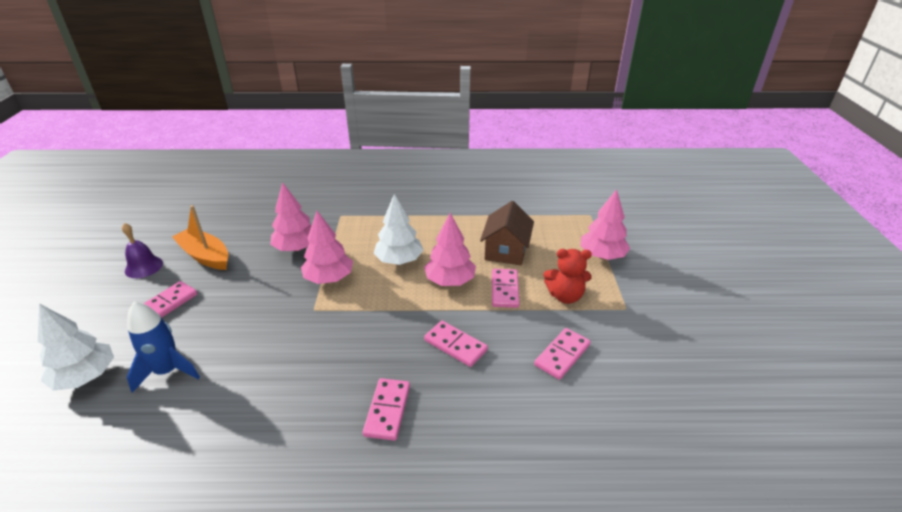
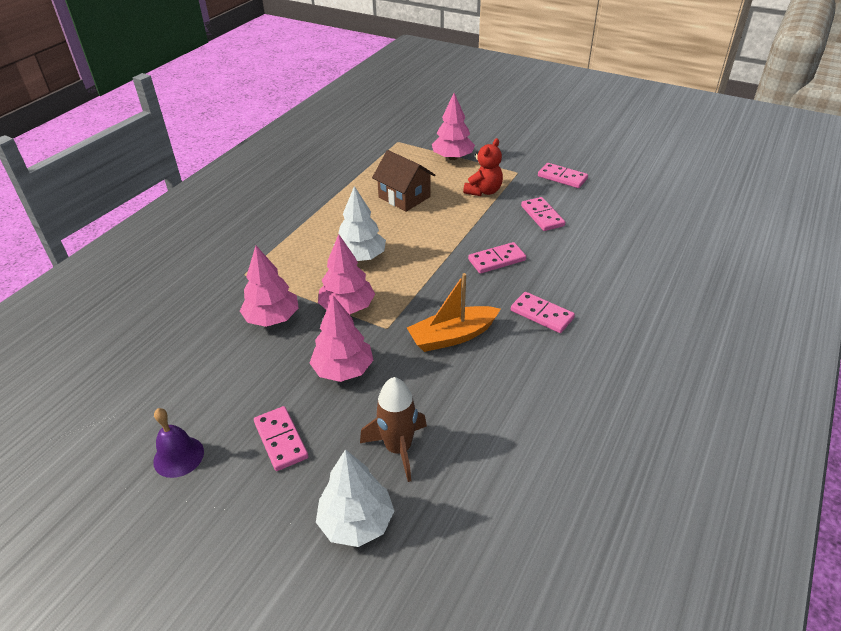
camera: 60 degrees left, 5 degrees up
blue rocket [127,302,200,393] -> brown rocket [360,377,427,482]
orange boat [172,205,229,270] -> orange boat moved to [407,273,500,352]
pink tree [424,213,476,286] -> pink tree moved to [310,296,373,382]
pink domino [492,269,520,308] -> pink domino moved to [538,163,588,188]

